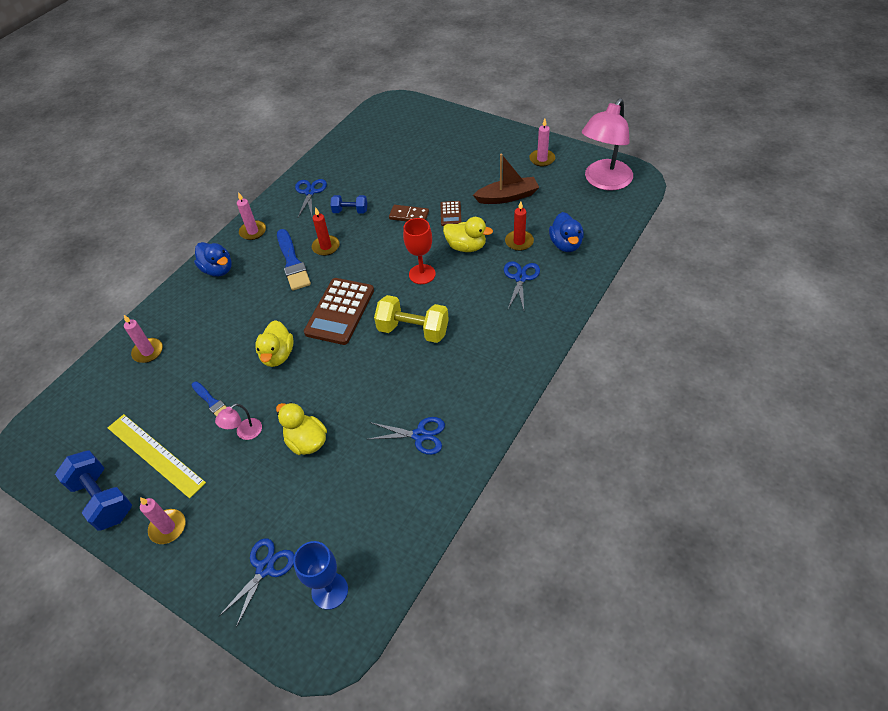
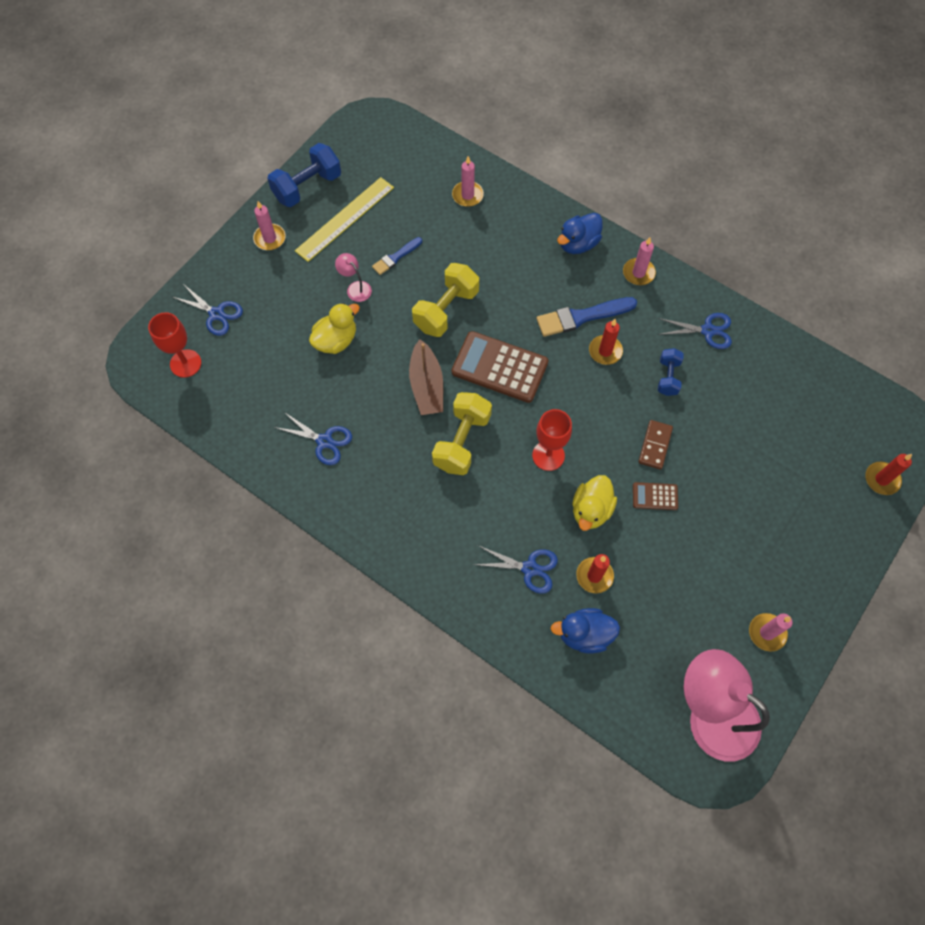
camera: 90 degrees right, 15 degrees up
yellow duck [255,320,294,367] -> yellow dumbbell [412,263,479,337]
blue goblet [293,541,348,610] -> red goblet [148,312,202,378]
blue scissors [369,417,445,455] -> blue scissors turned 75 degrees counterclockwise [274,412,352,465]
brown boat [473,154,539,204] -> brown boat moved to [409,339,443,415]
none -> red candle [865,454,912,495]

